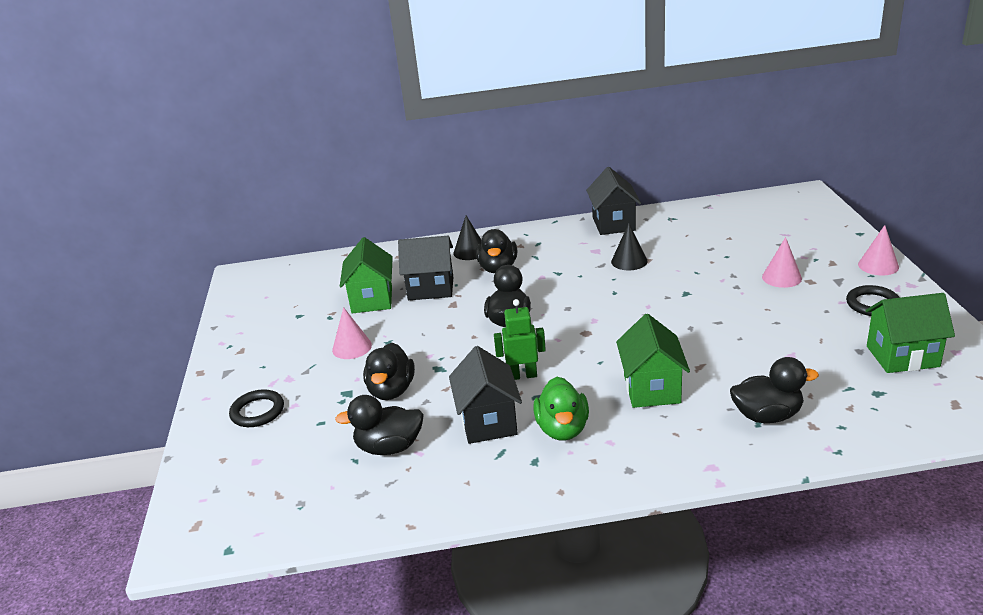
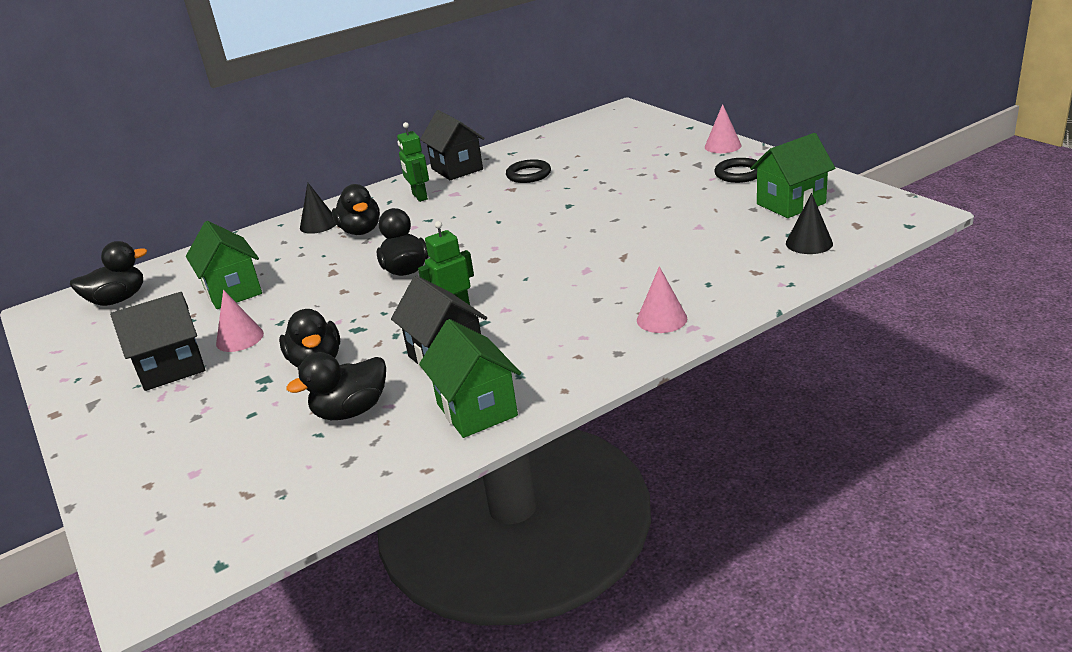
camera: 25 degrees left, 0 degrees up
black ring [229,389,284,427] -> black ring moved to [506,159,551,183]
black house [398,236,453,300] -> black house moved to [110,292,205,391]
green duck [533,377,589,441] -> none
black cone [611,223,648,270] -> black cone moved to [786,193,833,254]
green house [616,314,690,408] -> green house moved to [419,319,521,438]
black duck [730,357,819,423] -> black duck moved to [70,241,147,306]
pink cone [762,237,802,288] -> pink cone moved to [637,266,687,333]
none -> green robot [397,122,429,202]

